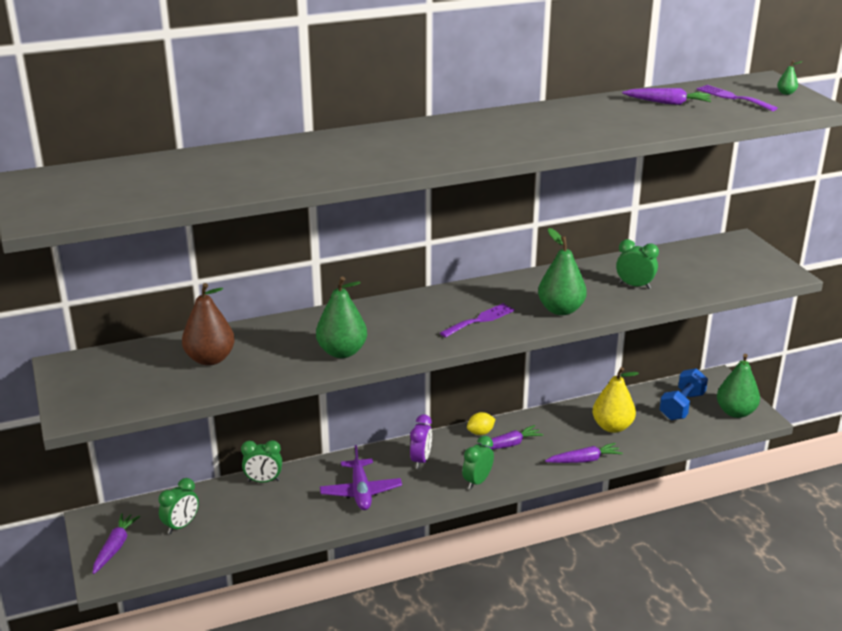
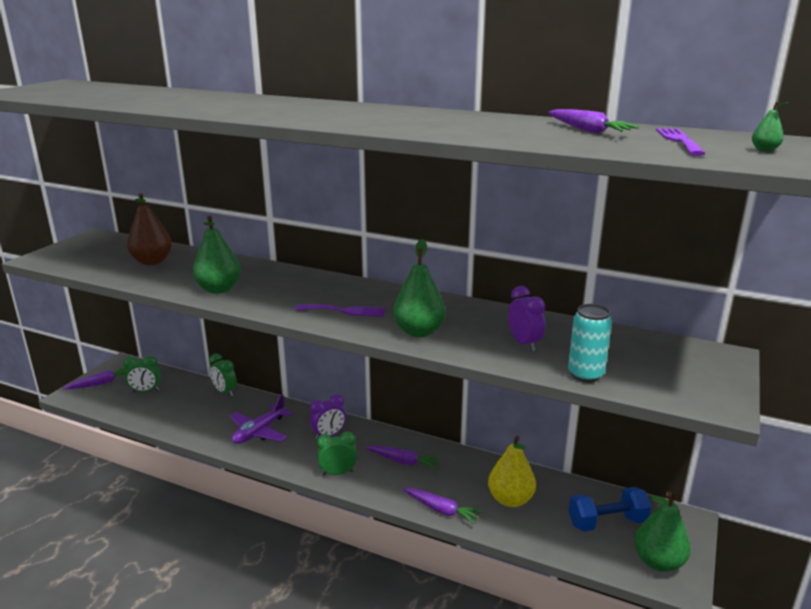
camera: 45 degrees right, 5 degrees down
yellow lemon [467,412,495,435] -> none
green clock [616,239,659,289] -> purple clock [508,286,545,351]
none -> turquoise can [568,304,612,382]

